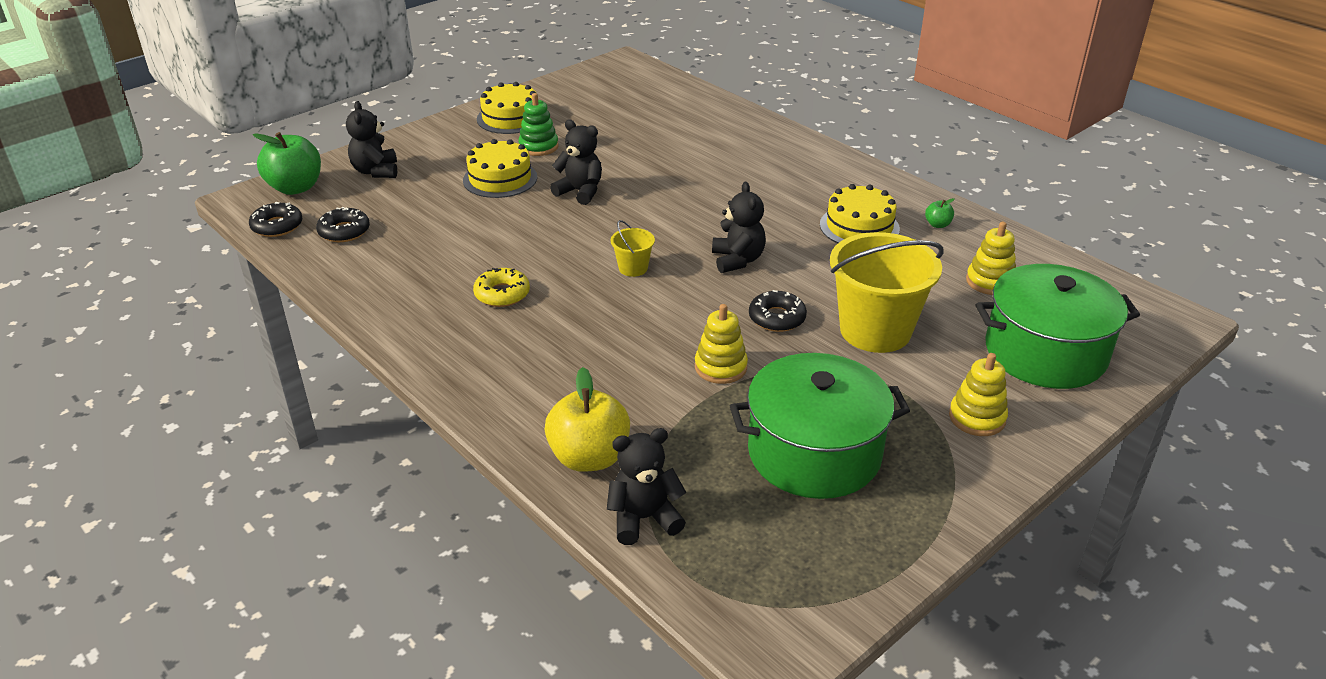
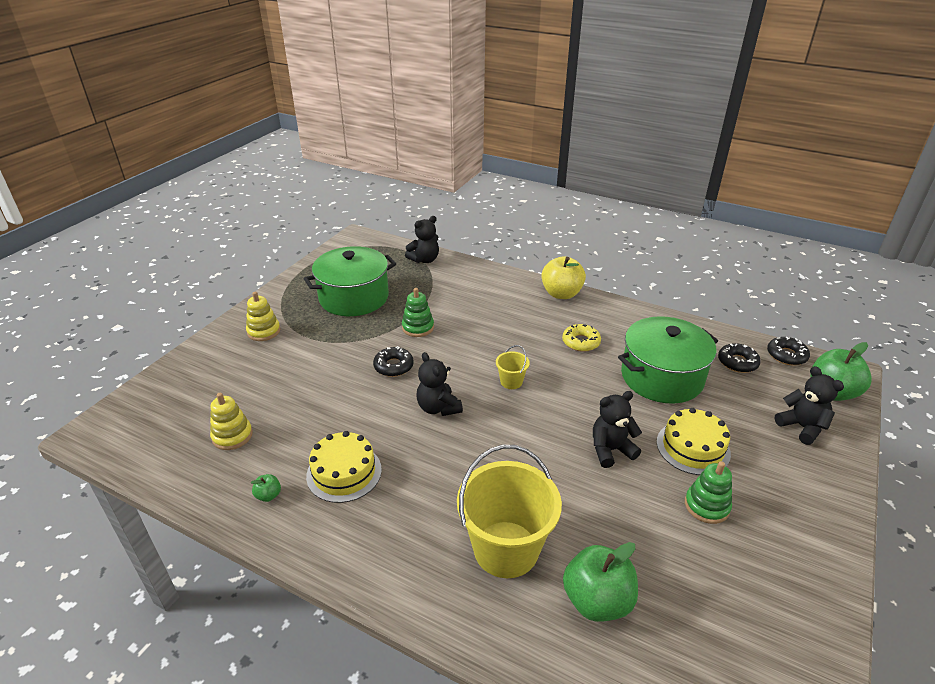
camera: 160 degrees right, 0 degrees up
yellow cake [477,82,536,134] -> none
yellow apple [545,367,630,472] -> yellow apple moved to [541,256,586,299]
black teddy bear [550,119,602,205] -> black teddy bear turned 150 degrees clockwise [593,391,642,468]
yellow stacking toy [695,304,748,384] -> green stacking toy [402,288,434,337]
yellow bucket [830,232,944,353] -> yellow bucket moved to [457,445,562,578]
green pot [976,264,1140,389] -> green pot moved to [618,316,718,404]
none -> green apple [563,542,638,622]

